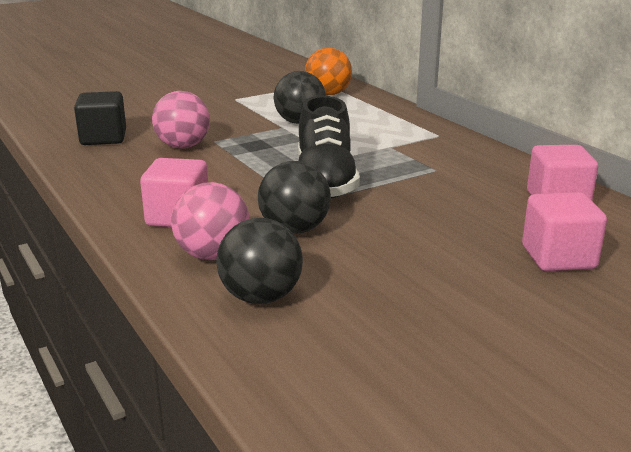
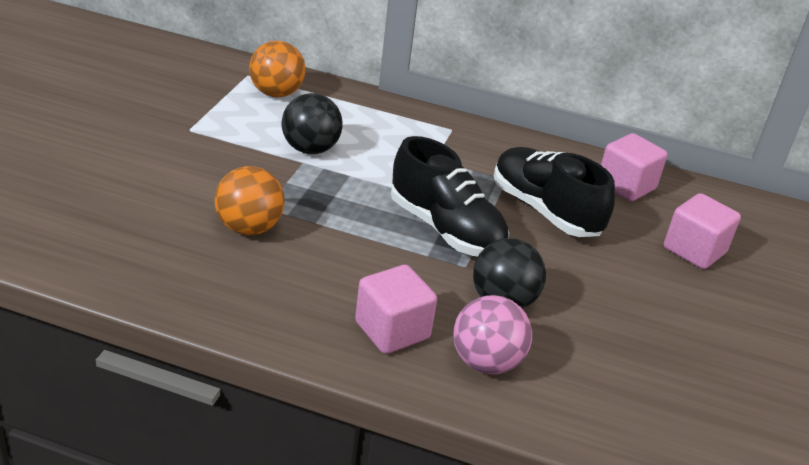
camera: 45 degrees left, 10 degrees up
black cube [74,91,126,145] -> none
pink ball [152,91,210,148] -> orange ball [215,166,285,235]
black ball [216,218,303,304] -> none
none -> black shoe [494,147,615,237]

